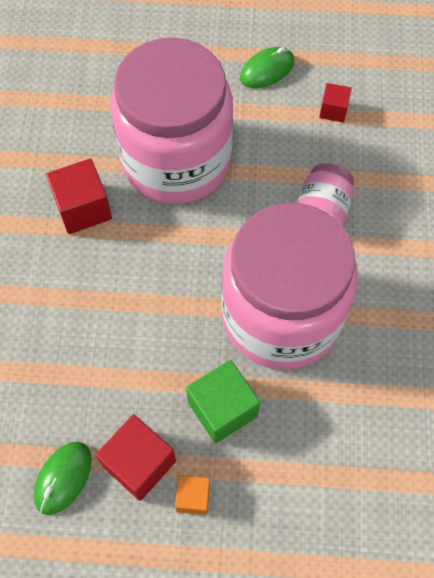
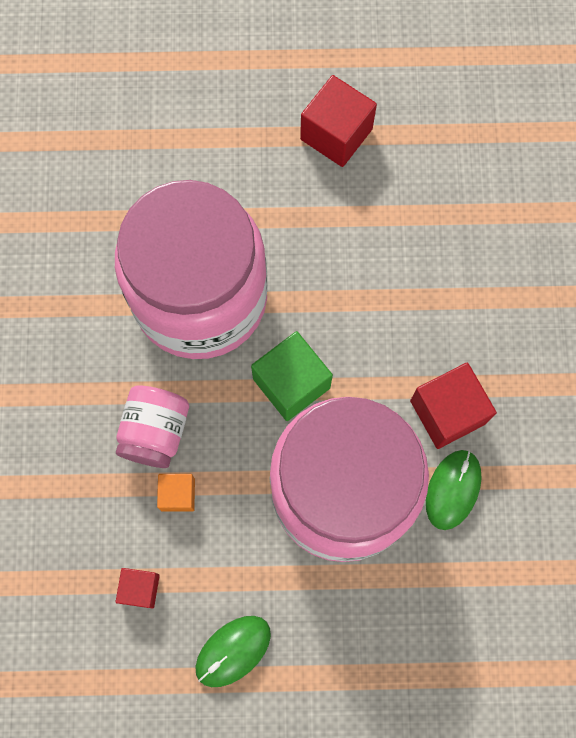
camera: 175 degrees right, 10 degrees up
green mouse [34,442,92,515] -> green mouse moved to [426,450,482,530]
orange cube [175,475,210,515] -> orange cube moved to [157,474,195,512]
green cube [186,360,260,444] -> green cube moved to [251,331,333,421]

